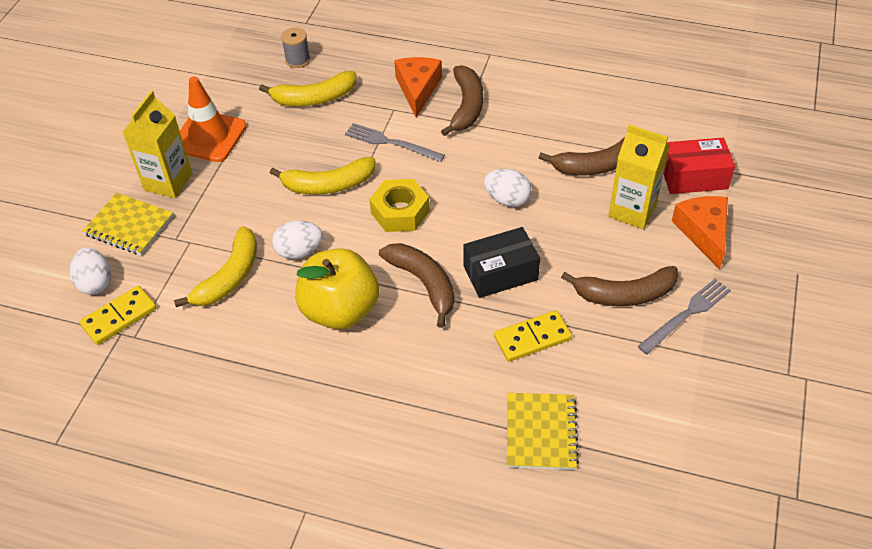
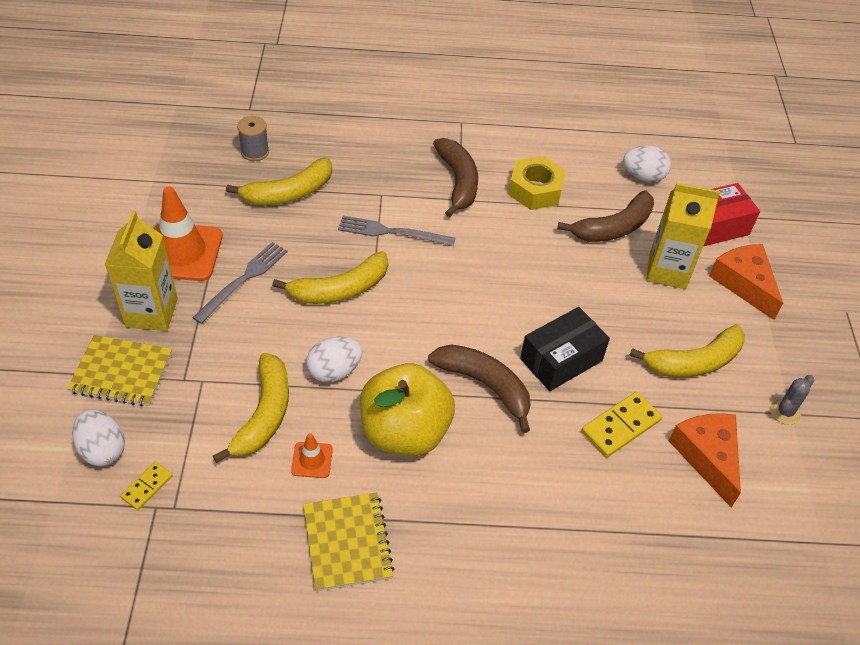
camera: 20 degrees left, 0 degrees up
yellow domino [79,286,157,345] -> yellow domino [120,462,173,510], size x0.59
yellow nut [369,179,430,232] -> yellow nut moved to [508,156,566,210]
orange cheese [394,57,442,118] -> orange cheese moved to [669,413,741,508]
white egg [484,169,531,207] -> white egg moved to [623,146,671,182]
yellow notebook [507,393,579,470] -> yellow notebook moved to [303,492,394,592]
brown banana [561,266,678,306] -> yellow banana [629,324,745,377]
grey fork [638,279,731,354] -> grey fork moved to [192,242,288,324]
none -> orange traffic cone [291,433,333,478]
none -> grey cactus [770,375,814,425]

